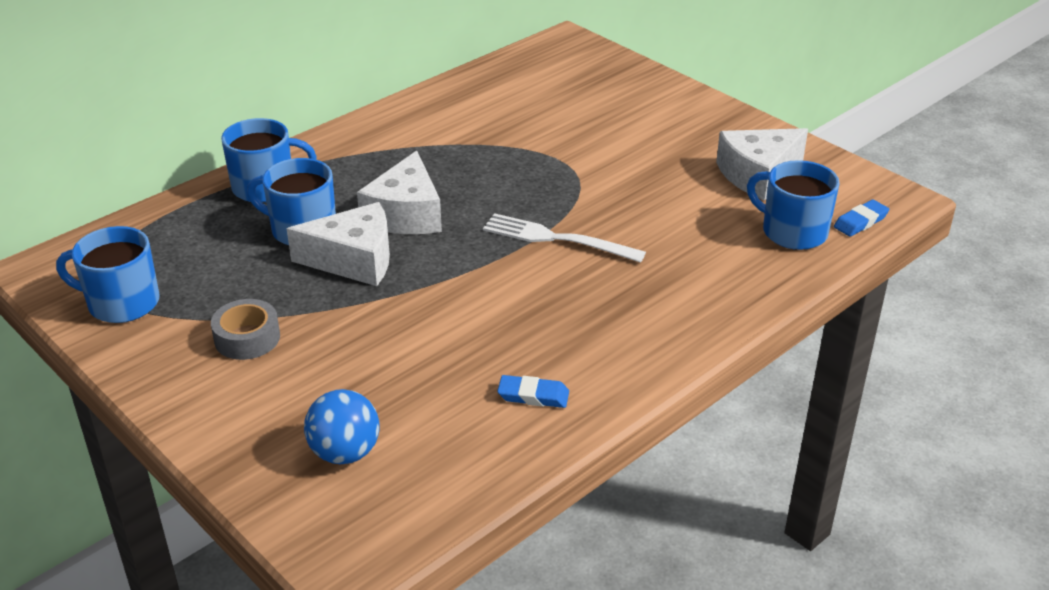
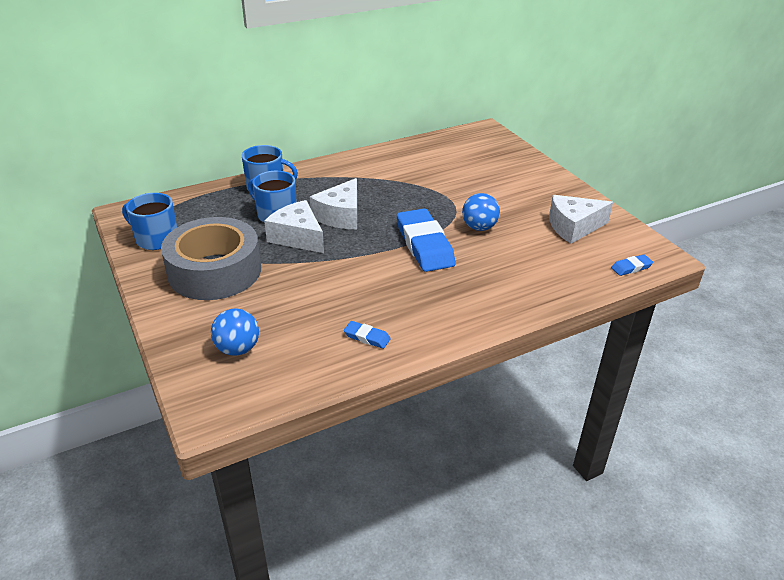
camera: 15 degrees right, 0 degrees up
grey tape [211,299,280,360] -> grey tape [161,217,261,300], size x2.31
white cheese [287,202,390,286] -> white cheese turned 150 degrees counterclockwise [264,200,324,253]
white fork [483,213,646,263] -> blue eraser [397,208,456,272]
blue mug [747,160,840,250] -> none
none -> blue ball [462,193,500,231]

